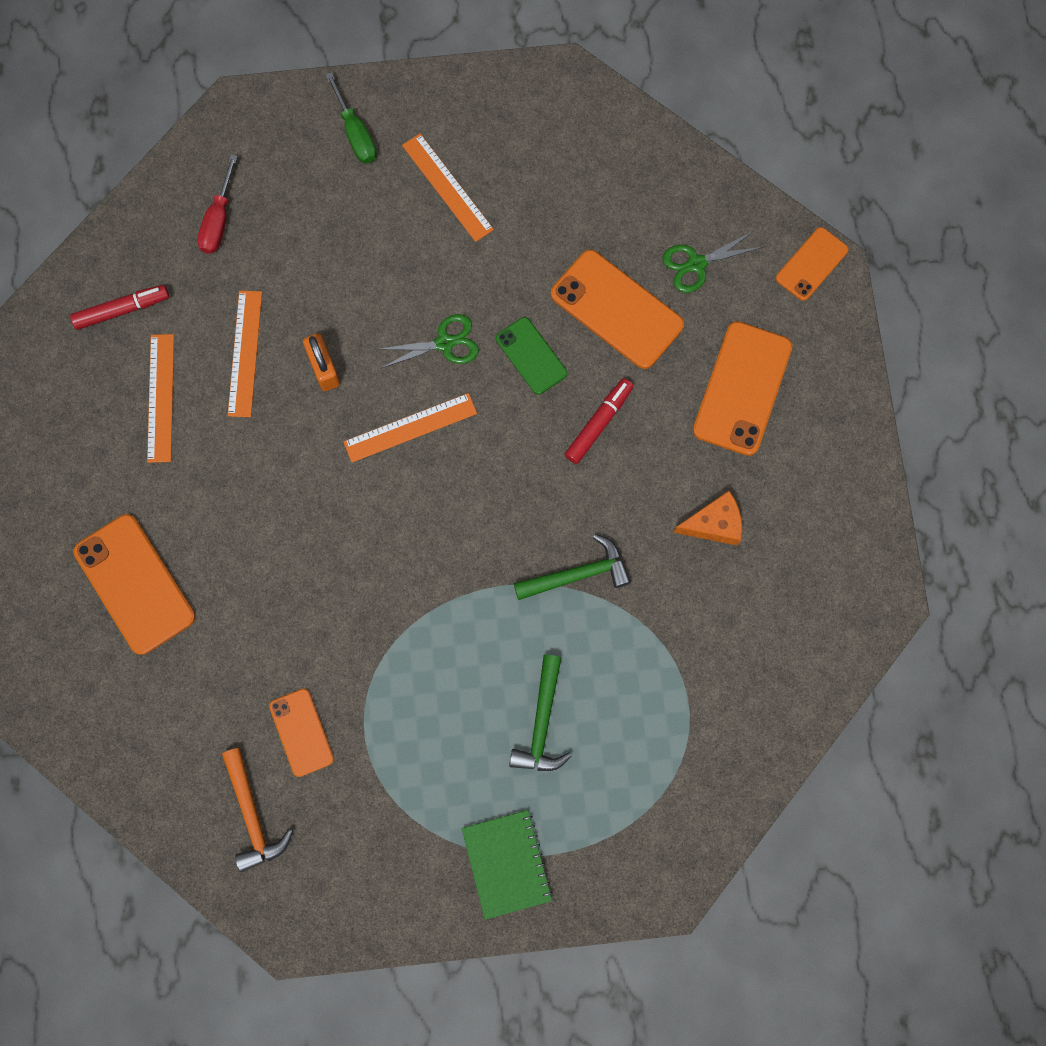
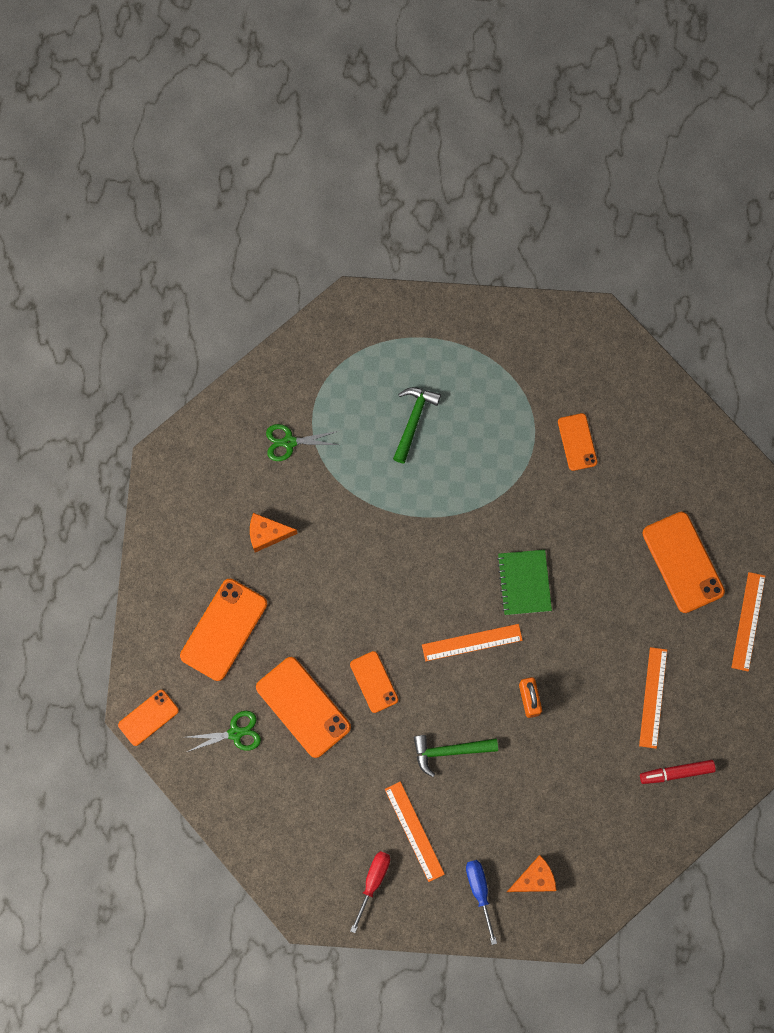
camera: 170 degrees left, 0 degrees up
red screwdriver [197,154,238,254] -> red screwdriver moved to [350,851,390,933]
orange hammer [222,748,293,872] -> none
orange ruler [227,291,262,417] -> orange ruler moved to [731,572,765,672]
green screwdriver [326,72,376,164] -> blue screwdriver [466,860,497,945]
green scissors [375,314,479,369] -> green scissors moved to [266,424,338,461]
green notebook [462,810,553,920] -> green notebook moved to [497,550,552,615]
green phone [496,317,567,395] -> orange phone [350,651,398,713]
green hammer [514,534,631,600] -> green hammer moved to [414,735,498,777]
red marker [564,378,634,464] -> none
none -> orange cheese [507,855,557,892]

